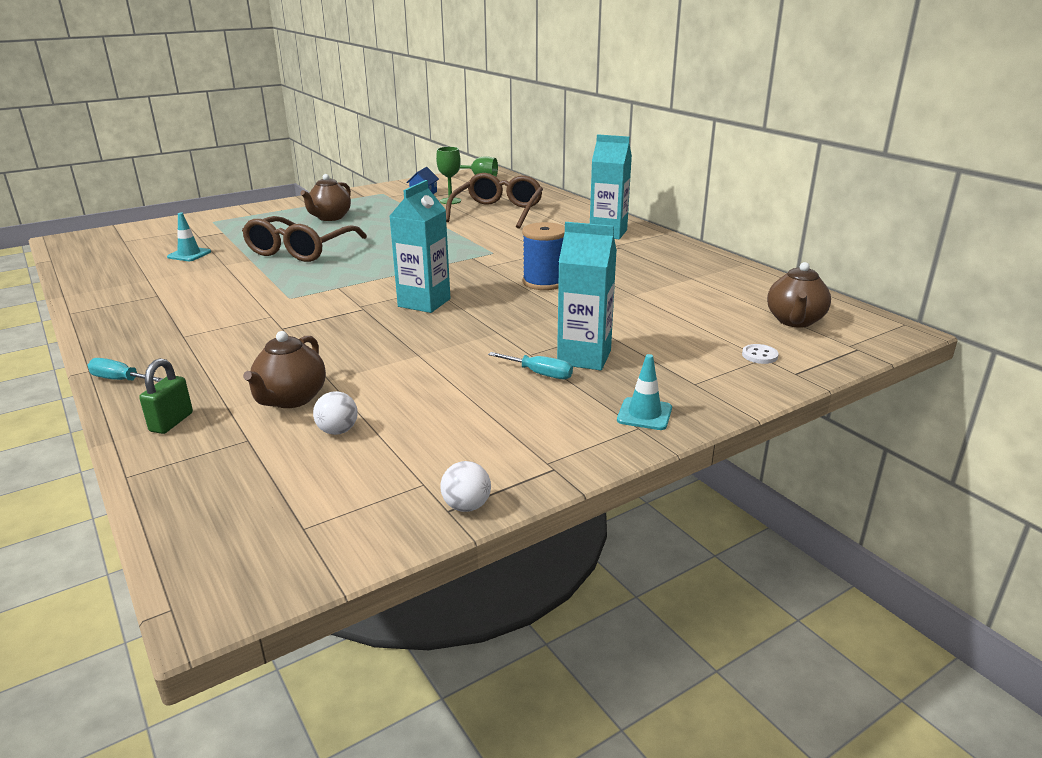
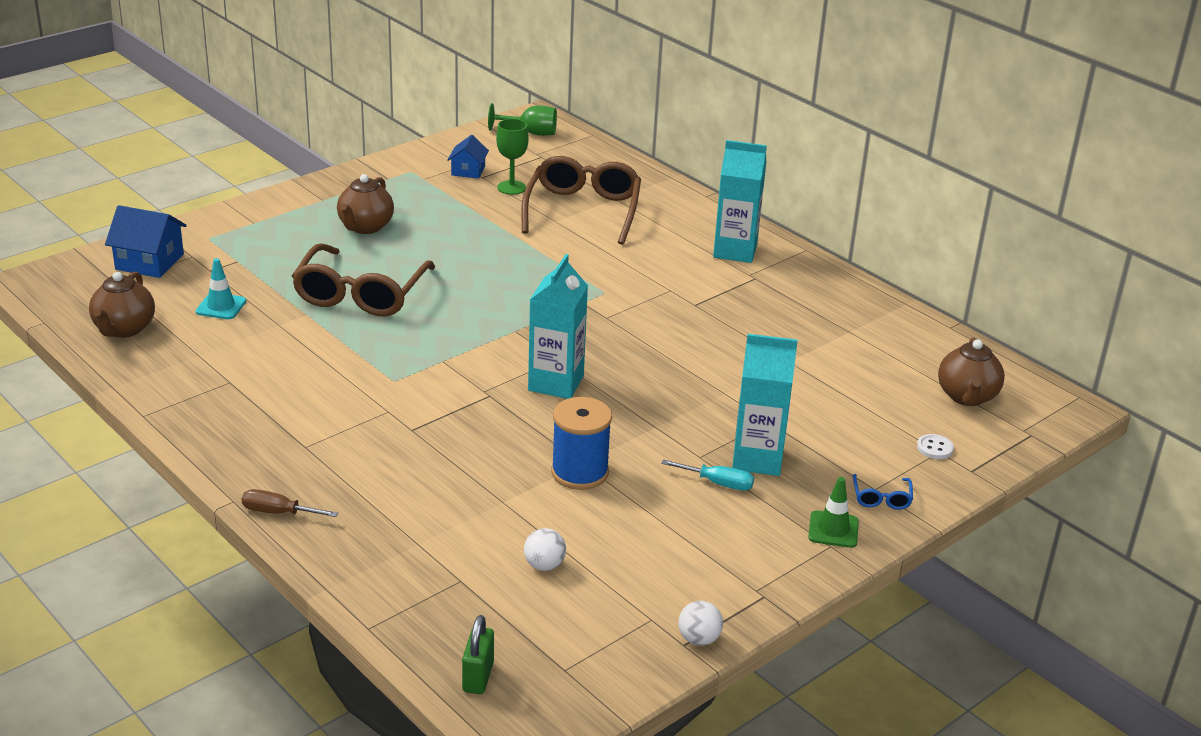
camera: 10 degrees left, 5 degrees up
turquoise screwdriver [87,358,164,382] -> brown screwdriver [242,489,338,517]
green padlock [139,358,193,434] -> green padlock moved to [462,615,494,694]
brown teapot [243,331,326,408] -> brown teapot moved to [89,272,155,338]
blue spool [522,222,565,290] -> blue spool moved to [551,397,612,490]
turquoise traffic cone [617,354,672,430] -> green traffic cone [808,477,859,548]
none -> blue house [105,205,187,278]
none -> blue glasses [853,474,913,510]

